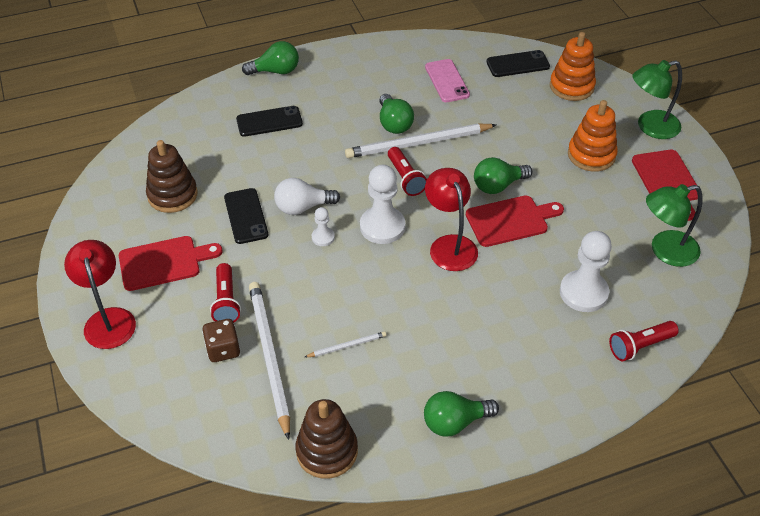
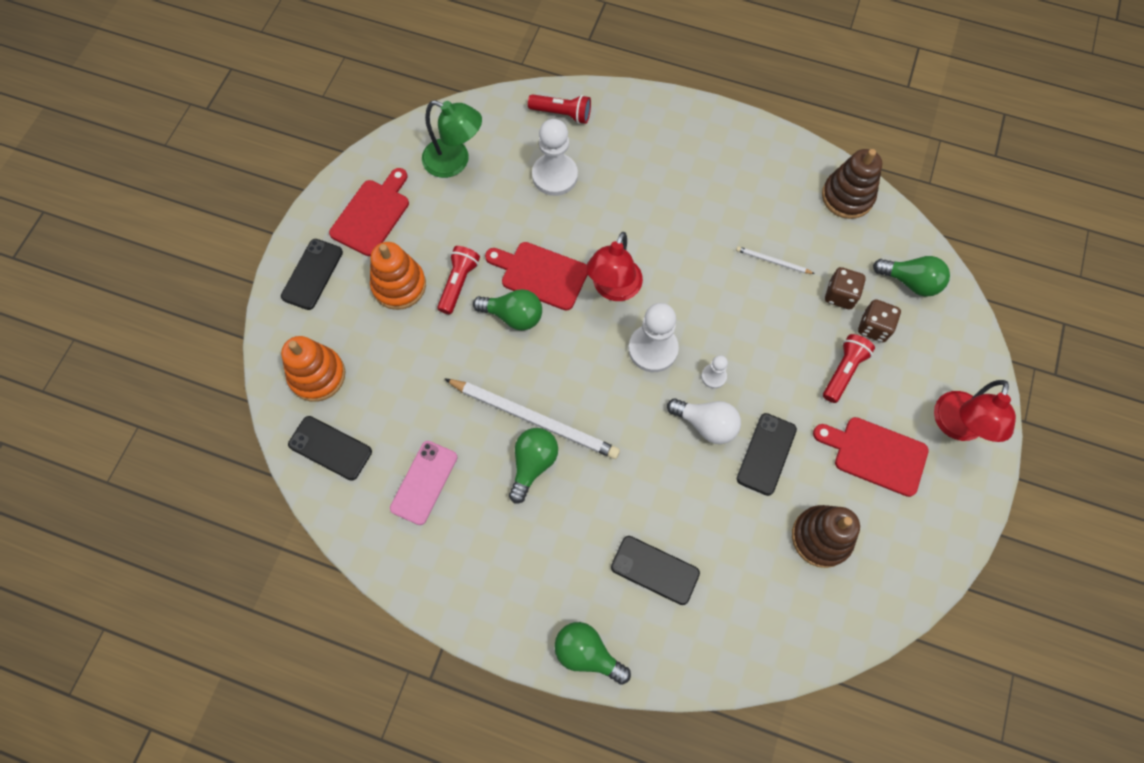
camera: 140 degrees left, 20 degrees up
white pencil [249,282,290,440] -> brown dice [825,267,866,309]
red flashlight [388,147,427,196] -> red flashlight moved to [437,246,480,315]
green light bulb [424,391,499,437] -> green light bulb moved to [873,256,950,297]
green lamp [633,60,682,139] -> black phone [281,239,343,310]

